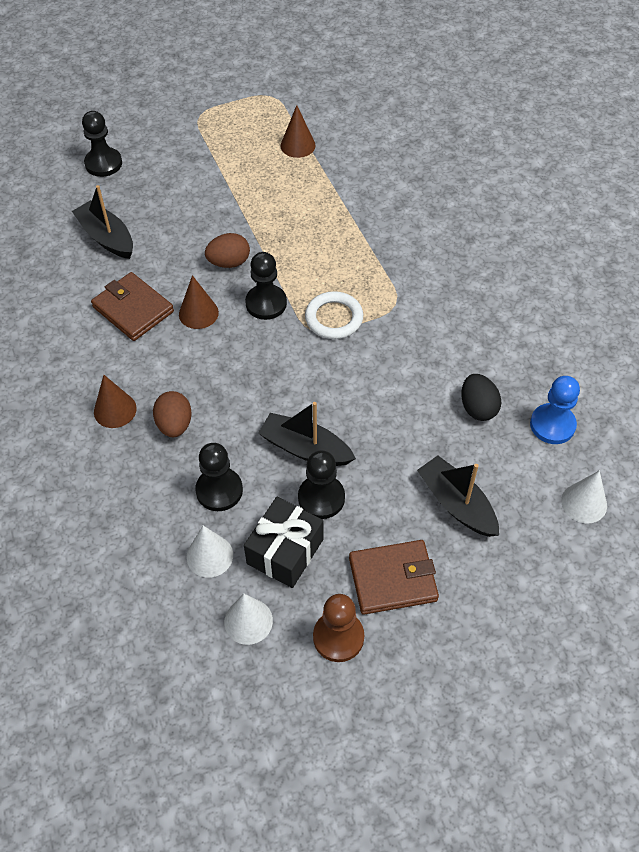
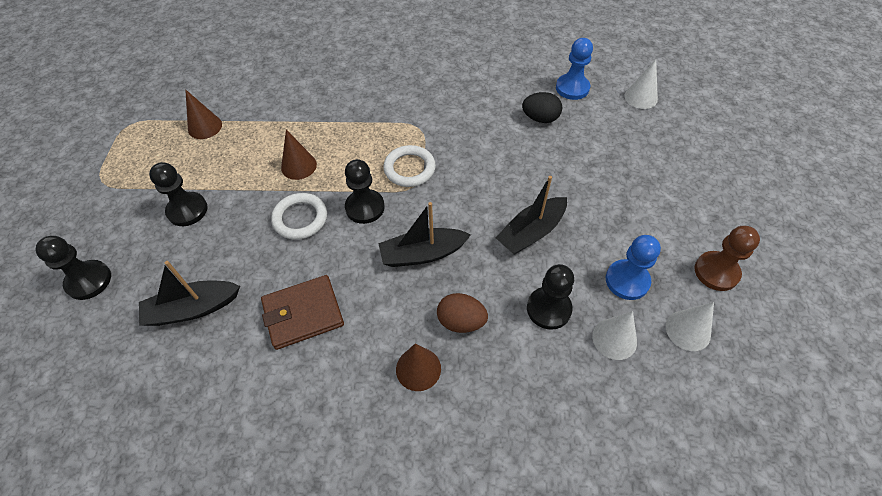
camera: 65 degrees left, 0 degrees up
brown cone [179,275,219,329] -> brown cone moved to [281,130,317,180]
brown egg [205,233,250,268] -> white ring [271,193,327,240]
black gift [244,497,324,588] -> blue pawn [606,235,661,300]
black pawn [298,450,345,519] -> black pawn moved to [149,162,208,226]
brown wallet [349,540,439,615] -> none
black boat [417,455,499,537] -> black boat moved to [378,202,471,267]

